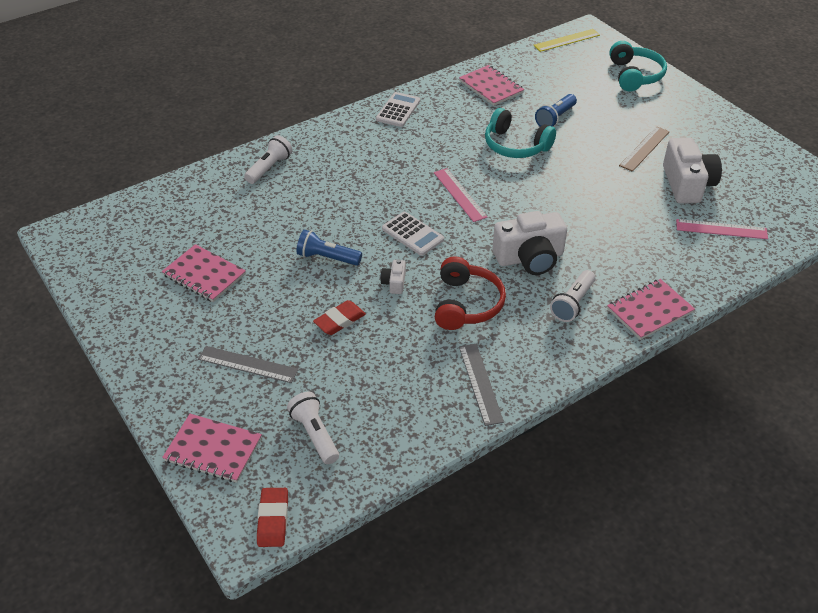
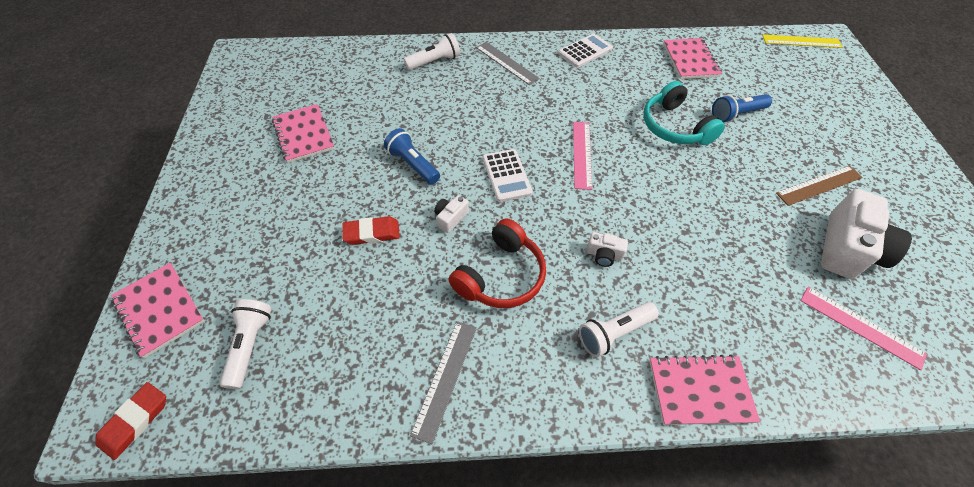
camera: 30 degrees right, 10 degrees up
grey ruler [198,346,299,383] -> grey ruler moved to [476,42,540,85]
white camera [492,211,567,275] -> white camera [587,232,628,267], size x0.46
turquoise headphones [609,41,667,91] -> none

